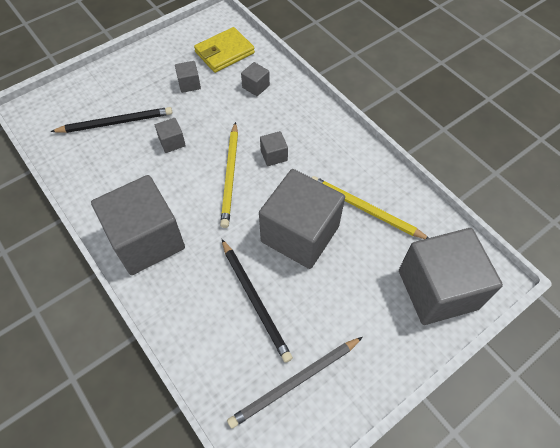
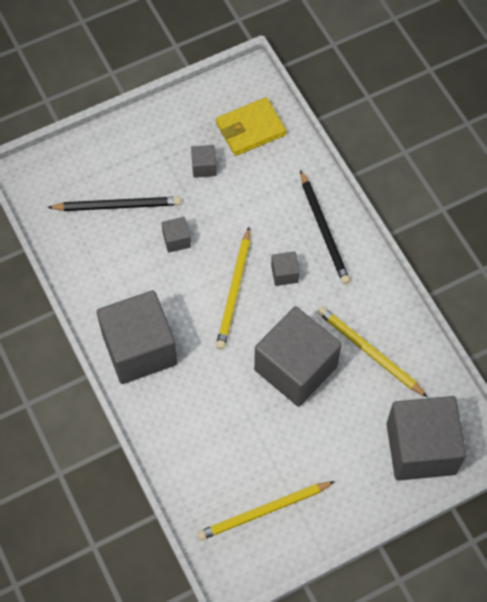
camera: 10 degrees right, 5 degrees up
black pencil [222,239,293,363] -> black pencil moved to [300,170,350,284]
grey pencil [227,337,363,429] -> yellow pencil [196,481,335,540]
grey cube [241,62,270,96] -> none

